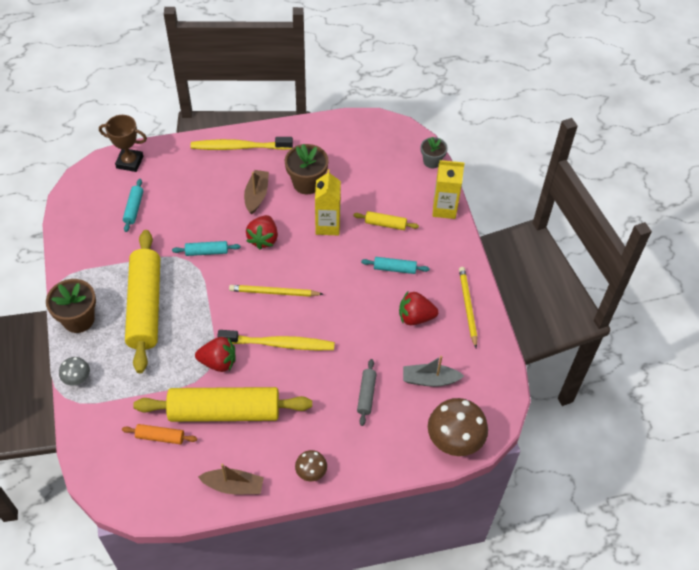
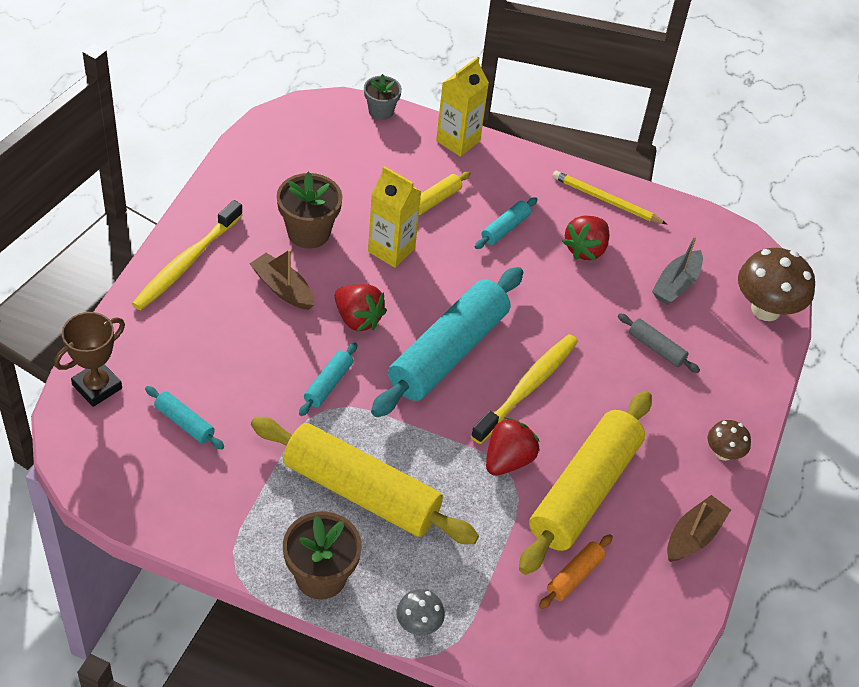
camera: 60 degrees left, 5 degrees down
yellow pencil [229,285,323,297] -> turquoise rolling pin [371,267,523,417]

